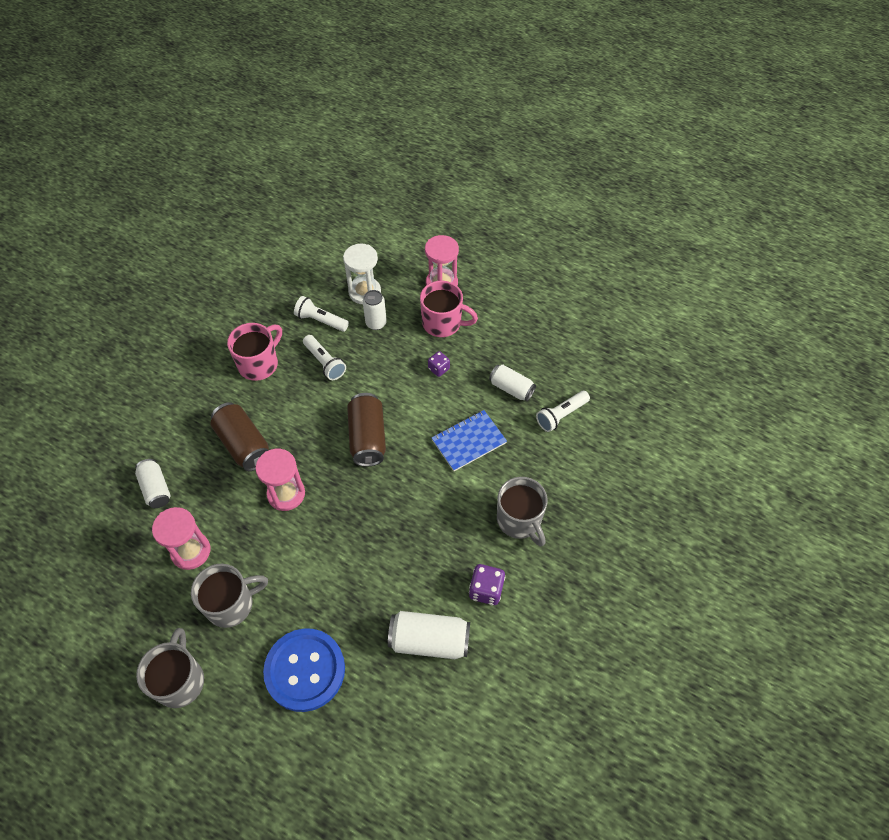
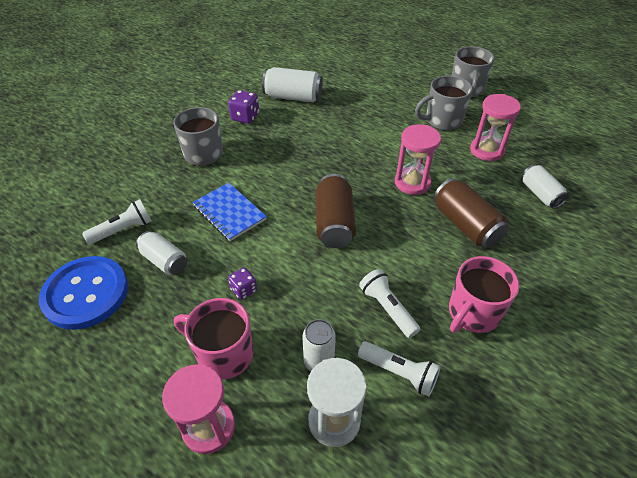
camera: 175 degrees left, 10 degrees down
blue button [263,628,345,712] -> blue button moved to [39,256,128,330]
blue notebook [432,410,507,471] -> blue notebook turned 75 degrees clockwise [192,183,267,241]

